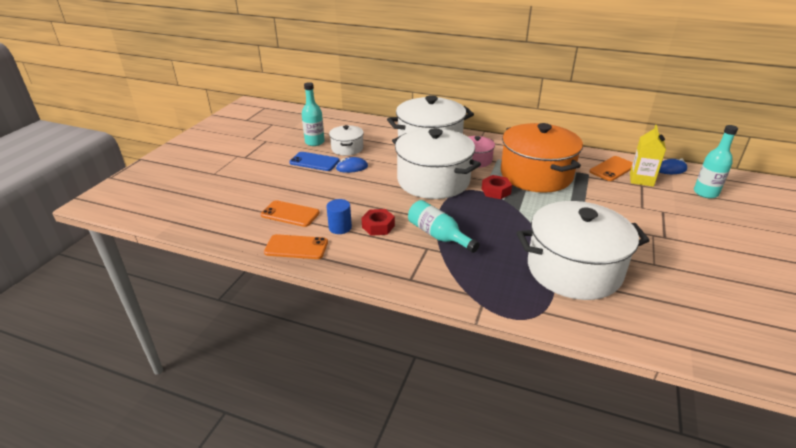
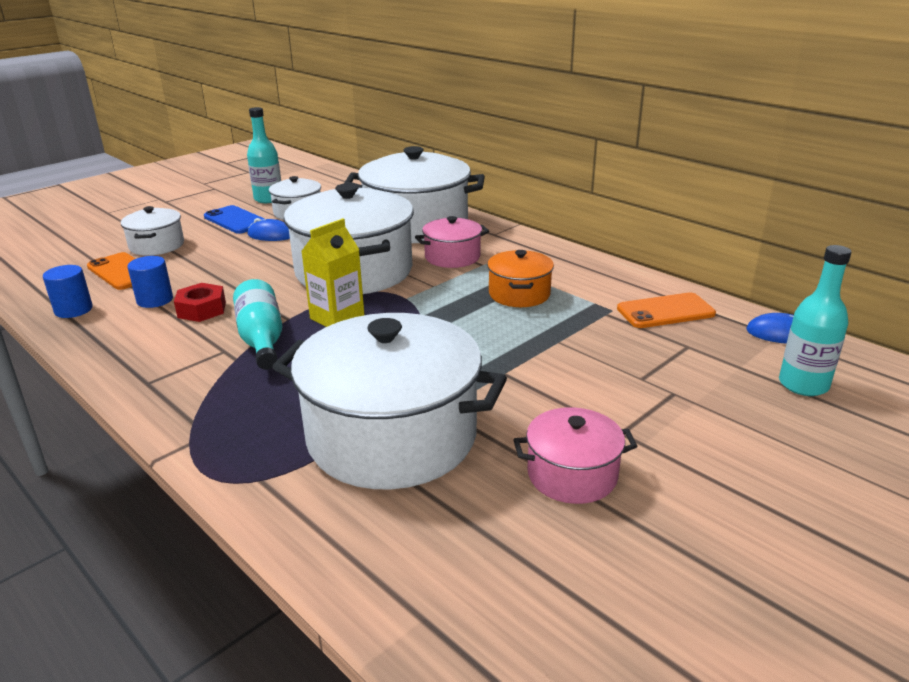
camera: 25 degrees right, 5 degrees down
orange phone [264,234,328,259] -> blue cylinder [43,265,93,318]
red nut [482,175,512,199] -> none
orange pot [501,123,583,193] -> orange pot [487,250,554,307], size x0.49
yellow carton [630,125,666,187] -> yellow carton moved to [301,218,364,327]
none -> white pot [121,206,184,256]
none -> pink pot [513,407,637,504]

